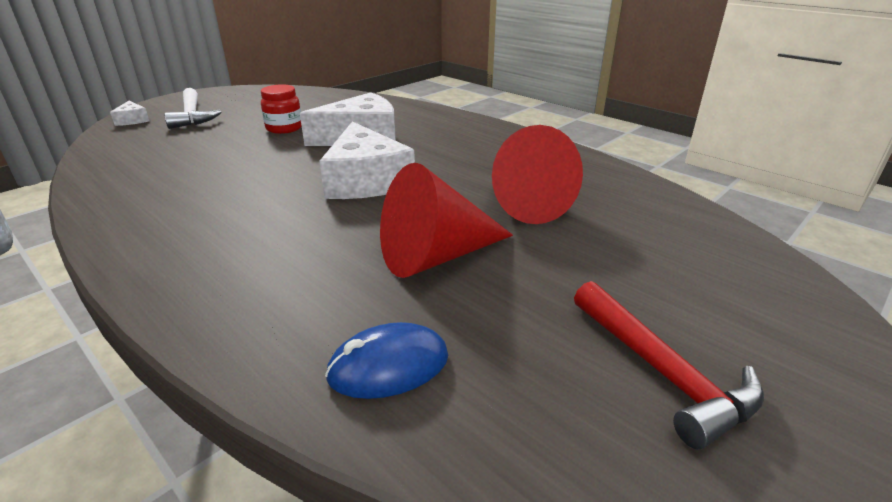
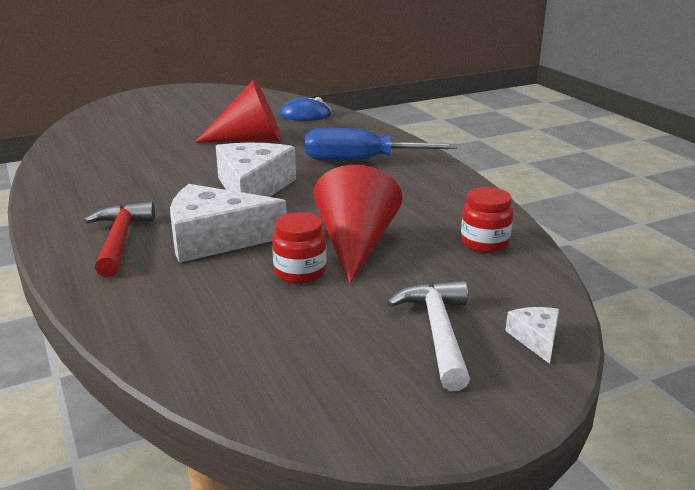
camera: 160 degrees left, 5 degrees down
red cone [492,125,583,224] -> red cone moved to [313,165,402,284]
red hammer [574,281,764,449] -> red hammer moved to [84,201,155,277]
none -> blue screwdriver [305,128,457,161]
none -> red jar [461,187,513,253]

